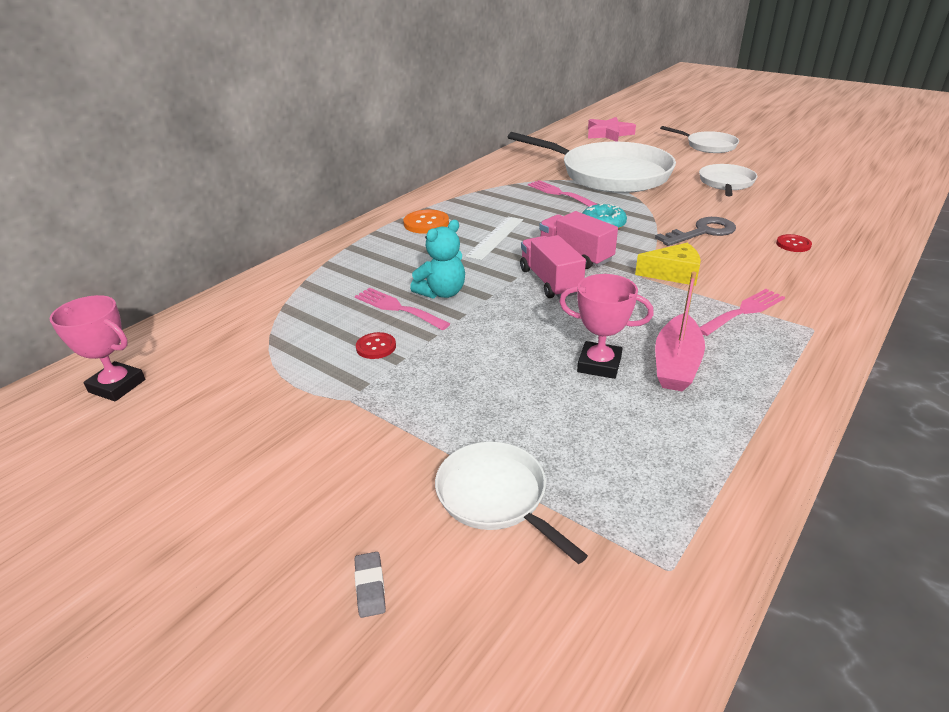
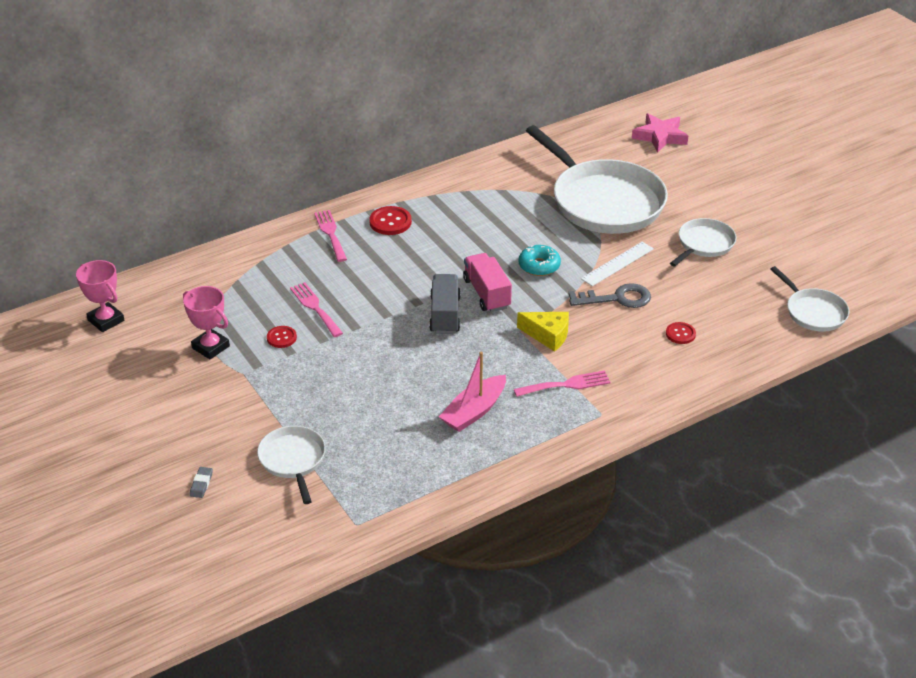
camera: 20 degrees right, 5 degrees up
orange button [403,210,449,234] -> red button [369,206,412,235]
turquoise teddy bear [410,220,465,299] -> none
white ruler [466,217,523,260] -> white ruler moved to [581,242,654,286]
pink truck [520,235,586,298] -> grey truck [429,274,461,334]
pink fork [528,180,598,206] -> pink fork moved to [314,210,347,262]
pink trophy [559,274,654,379] -> pink trophy moved to [183,286,230,359]
white pan [660,126,739,153] -> white pan moved to [770,266,849,332]

